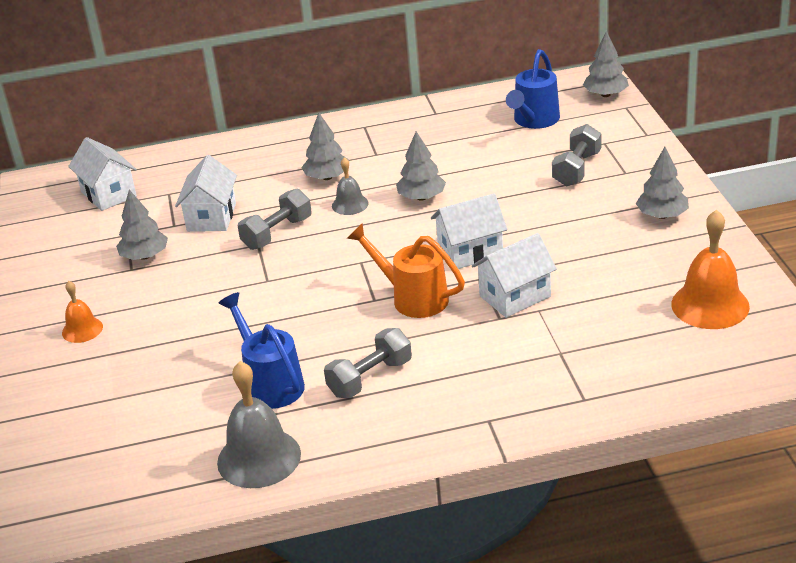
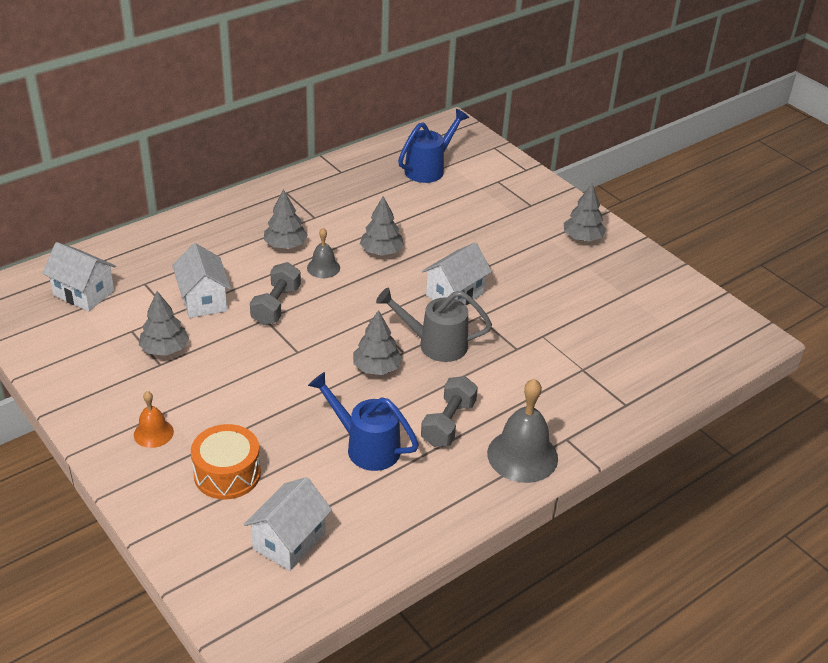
camera: 30 degrees left, 5 degrees up
grey bell [217,361,301,488] -> grey bell moved to [487,379,558,483]
orange watering can [347,223,465,318] -> grey watering can [376,288,492,362]
white house [472,233,557,318] -> white house moved to [244,477,332,571]
blue watering can [506,49,560,129] -> blue watering can turned 135 degrees counterclockwise [398,109,469,183]
grey dumbbell [552,124,601,187] -> none
grey tree [583,31,629,97] -> grey tree moved to [353,310,402,375]
orange bell [671,209,750,329] -> none
none -> orange drum [191,424,261,499]

